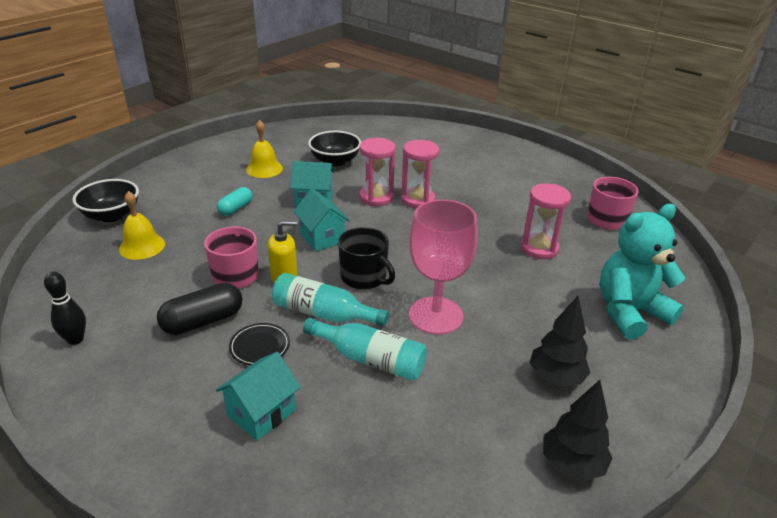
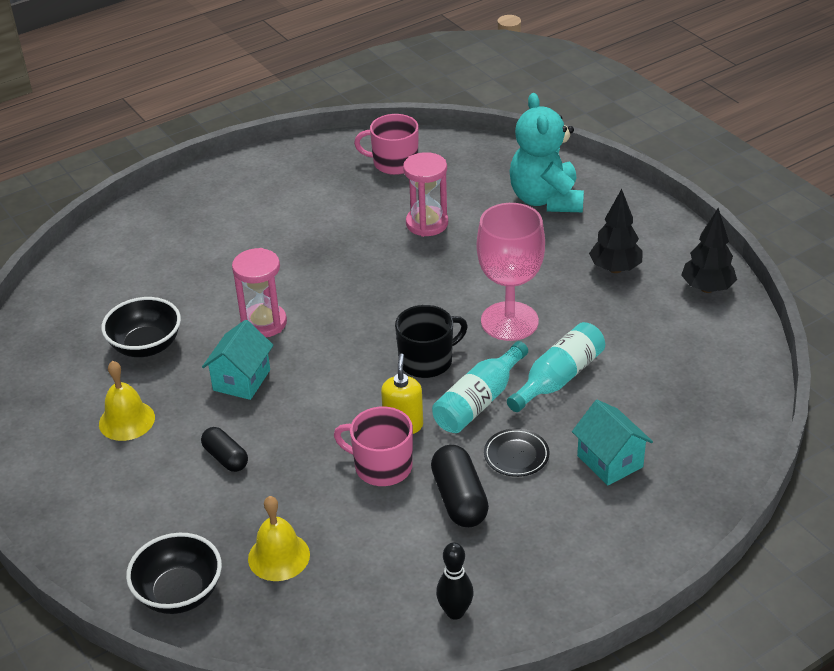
camera: 70 degrees left, 5 degrees up
turquoise capsule [217,187,253,216] -> black capsule [201,427,248,472]
turquoise house [293,189,350,251] -> none
pink hourglass [401,140,439,208] -> none

